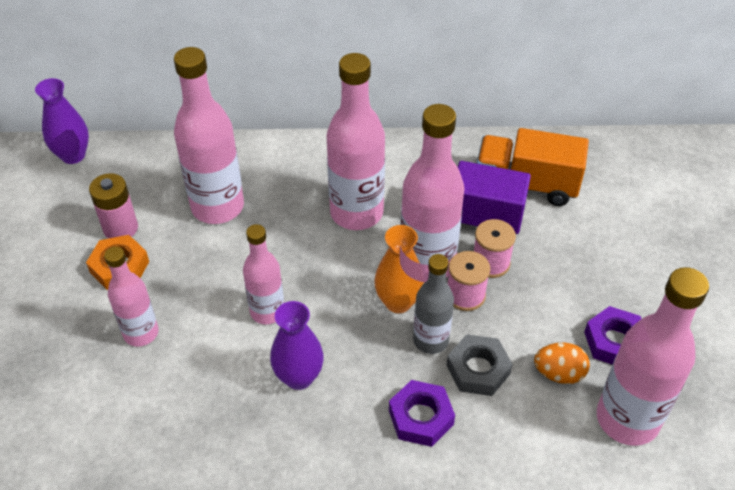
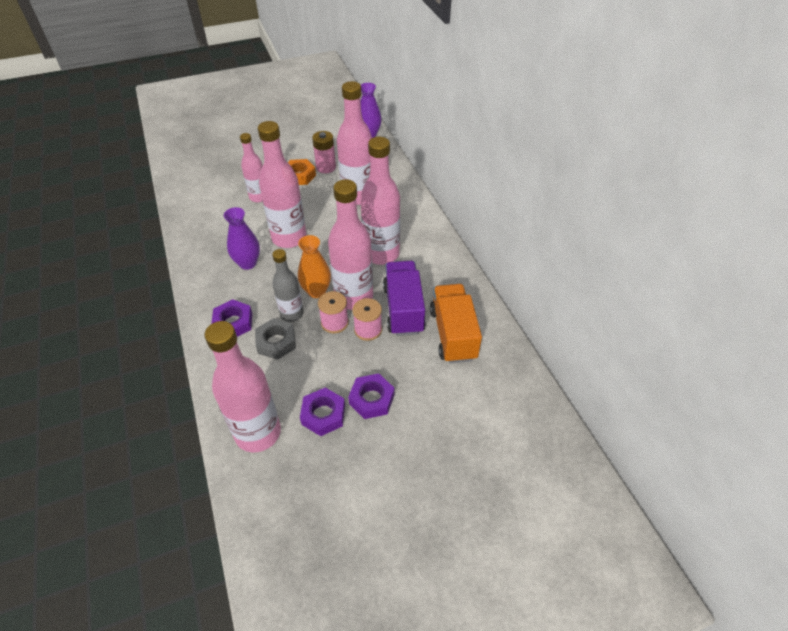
camera: 70 degrees right, 0 degrees up
pink bottle [243,224,284,324] -> pink bottle [258,121,307,248], size x1.67
orange egg [534,343,590,384] -> none
none -> purple nut [348,373,395,419]

